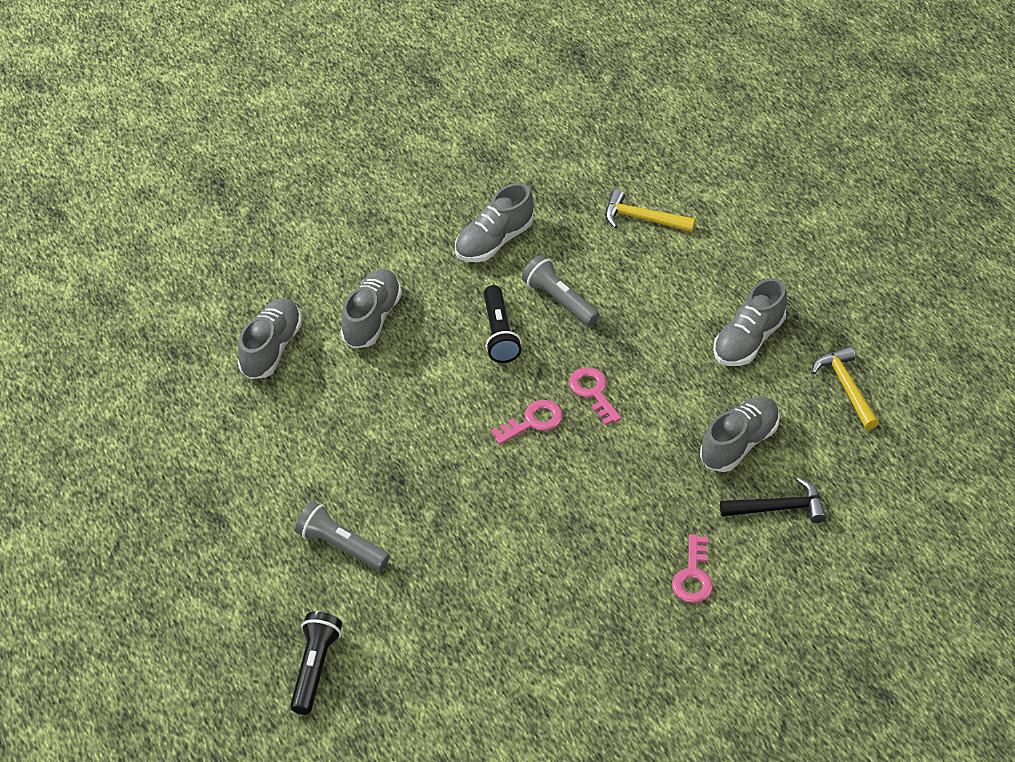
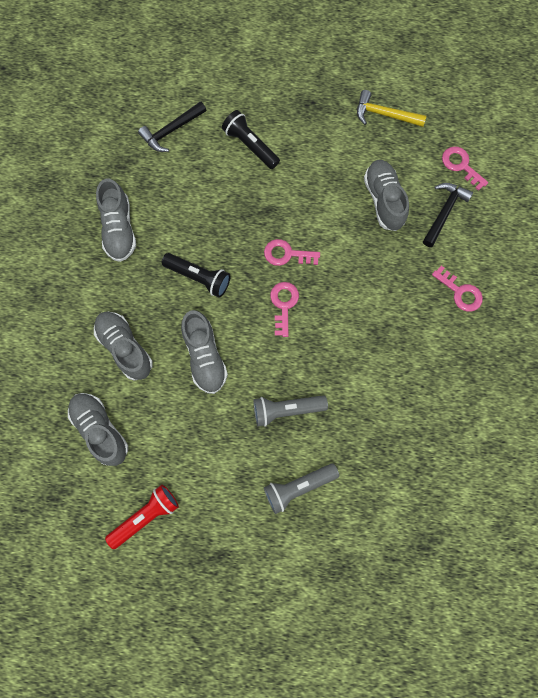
camera: 55 degrees left, 25 degrees up
black flashlight [290,612,342,715] -> black flashlight moved to [222,110,280,169]
grey flashlight [522,255,600,326] -> grey flashlight moved to [254,395,328,427]
yellow hammer [605,189,696,232] -> black hammer [138,101,206,152]
grey shoe [713,278,787,366] -> grey shoe moved to [181,310,228,394]
none -> red flashlight [105,485,179,549]
none -> pink key [442,146,488,191]

